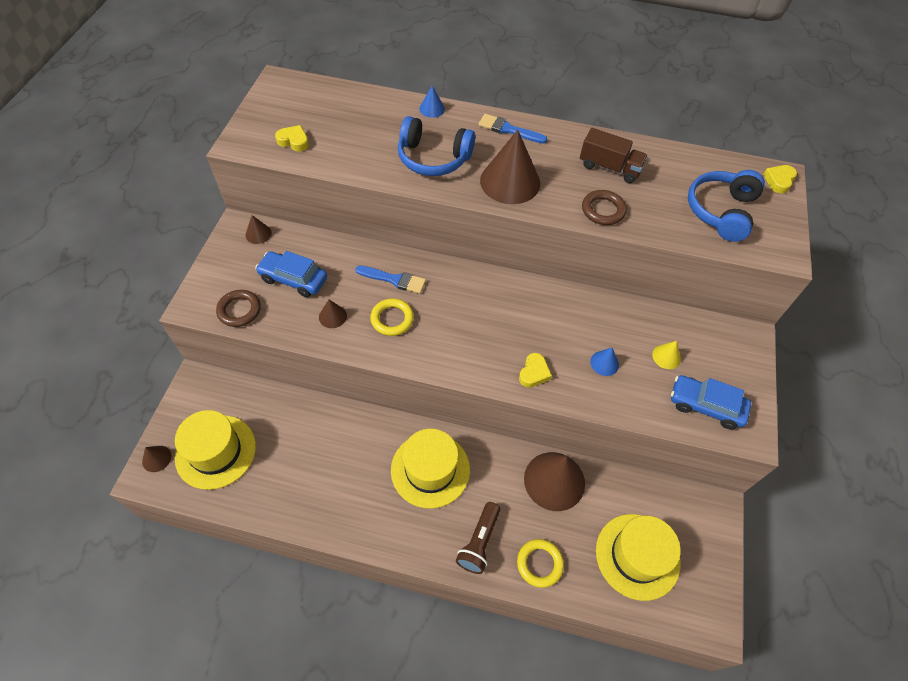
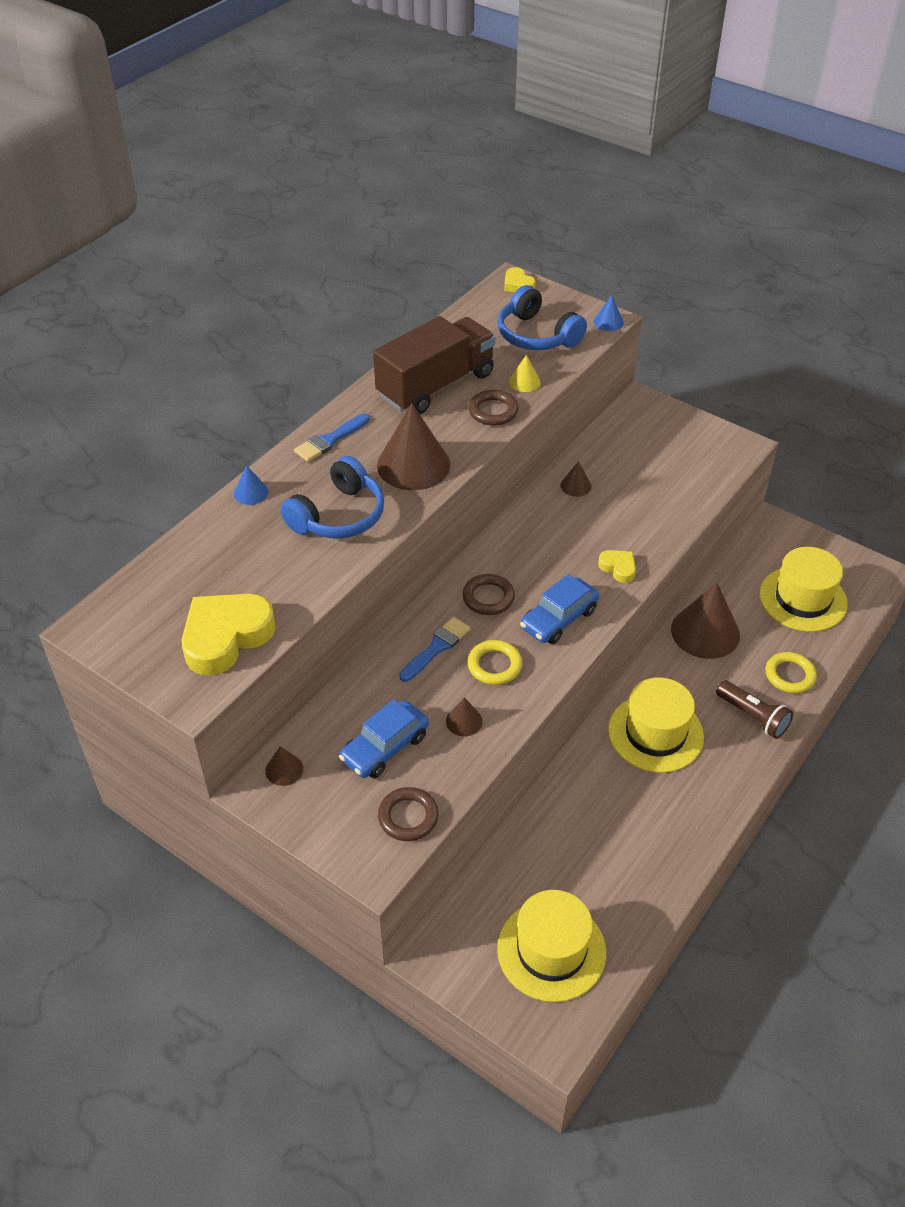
camera: 65 degrees left, 10 degrees down
brown cone [142,446,171,472] -> brown cone moved to [560,461,591,497]
yellow heart [275,125,309,151] -> yellow heart [182,594,276,676], size x2.07
brown truck [580,128,648,183] -> brown truck [373,316,496,414], size x1.72
blue cone [590,348,619,376] -> blue cone moved to [594,295,624,331]
yellow cone [652,341,681,369] -> yellow cone moved to [509,355,541,392]
blue car [671,375,751,429] -> blue car moved to [520,574,599,644]
none -> brown ring [462,574,515,615]

